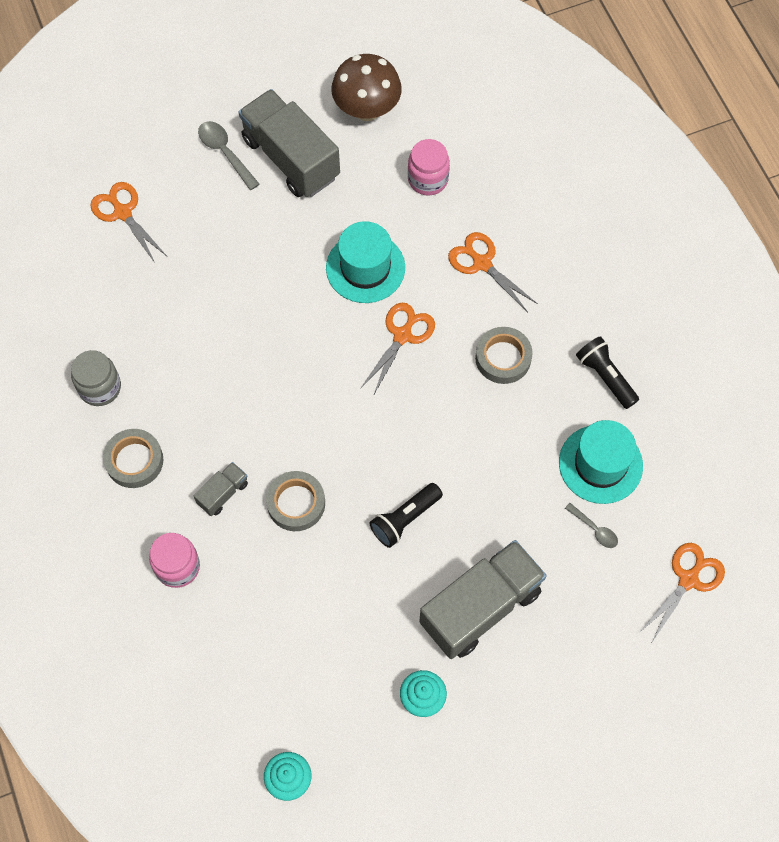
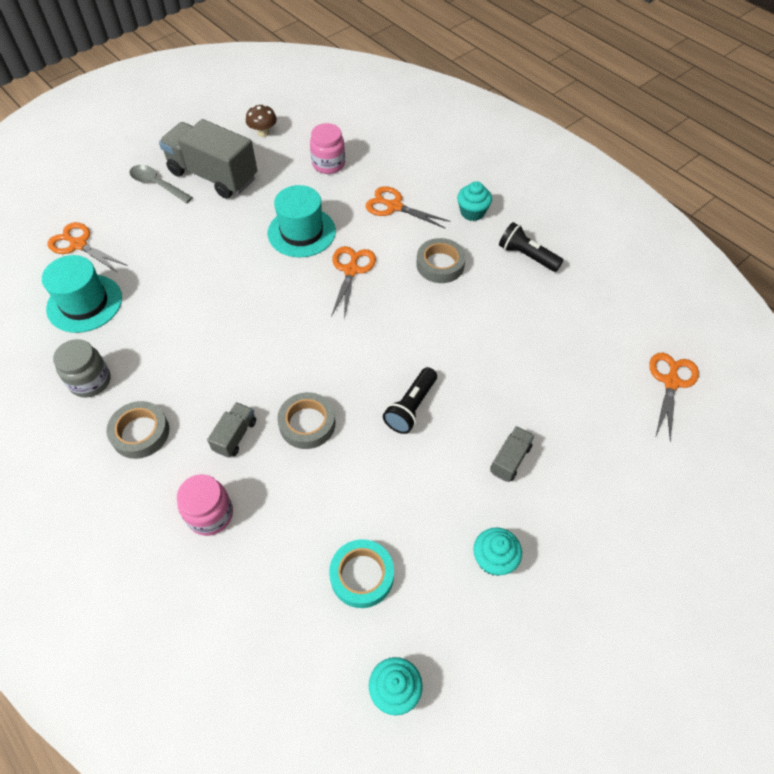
camera: 20 degrees left, 10 degrees down
brown mushroom [331,54,402,121] -> brown mushroom [246,104,277,137], size x0.55
grey truck [419,540,546,659] -> grey truck [490,426,534,482], size x0.45
turquoise hat [559,420,643,504] -> turquoise hat moved to [42,255,122,333]
grey spoon [565,503,618,548] -> none
none -> turquoise tape [329,539,394,608]
none -> turquoise cupcake [457,181,492,221]

